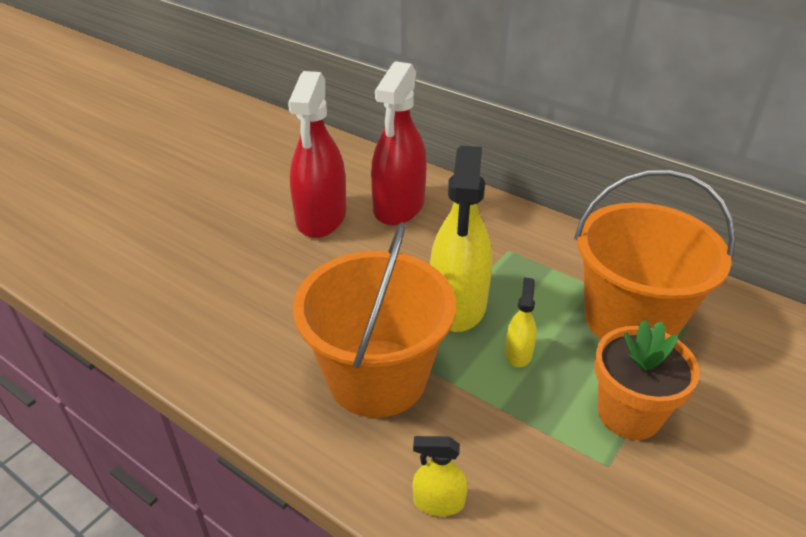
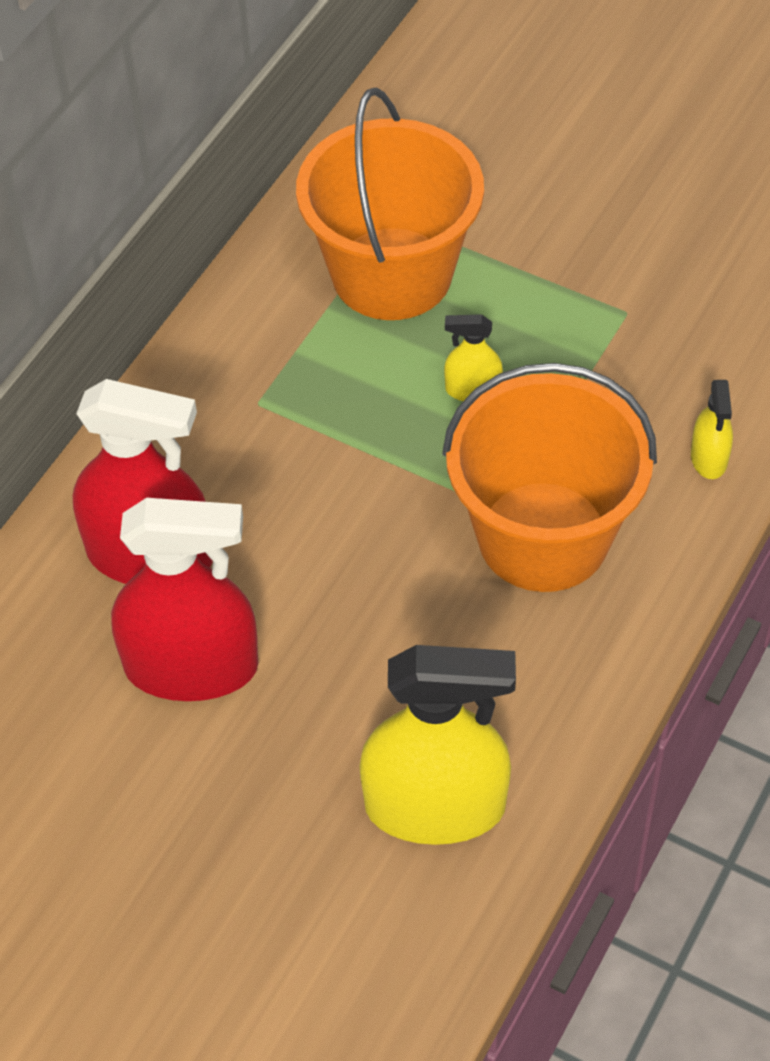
camera: 95 degrees left, 15 degrees up
yellow spray bottle [430,146,492,332] -> yellow spray bottle moved to [359,645,516,845]
orange flower pot [594,320,700,440] -> none

